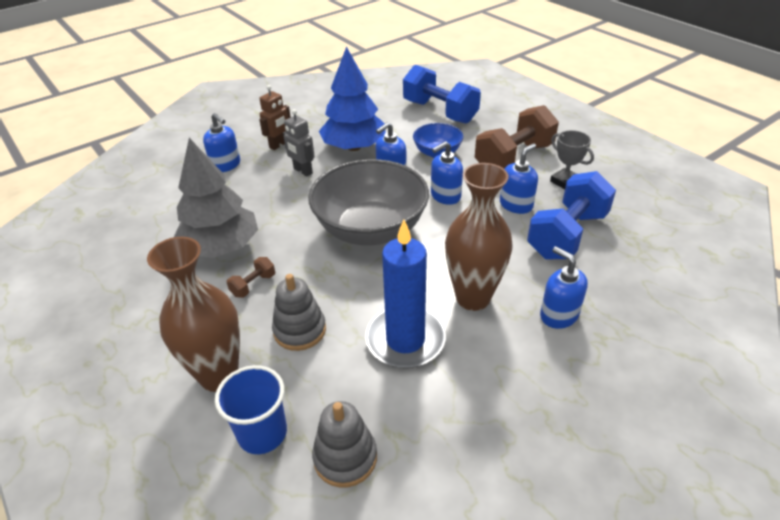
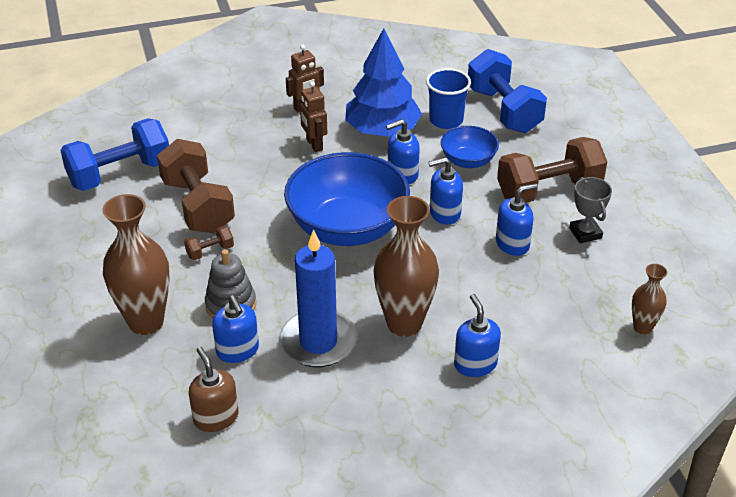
camera: 20 degrees right, 0 degrees up
grey tree [174,138,258,258] -> brown dumbbell [157,139,235,233]
blue soap dispenser [203,113,240,172] -> blue soap dispenser moved to [212,295,259,363]
blue cup [215,365,287,454] -> blue cup moved to [426,68,471,129]
grey robot [283,109,315,176] -> brown robot [300,81,327,152]
grey bowl [308,159,429,246] -> blue bowl [284,152,410,246]
grey stacking toy [312,401,377,487] -> brown soap dispenser [189,347,238,432]
blue dumbbell [527,171,616,260] -> blue dumbbell moved to [60,118,169,191]
none -> brown vase [632,264,667,335]

